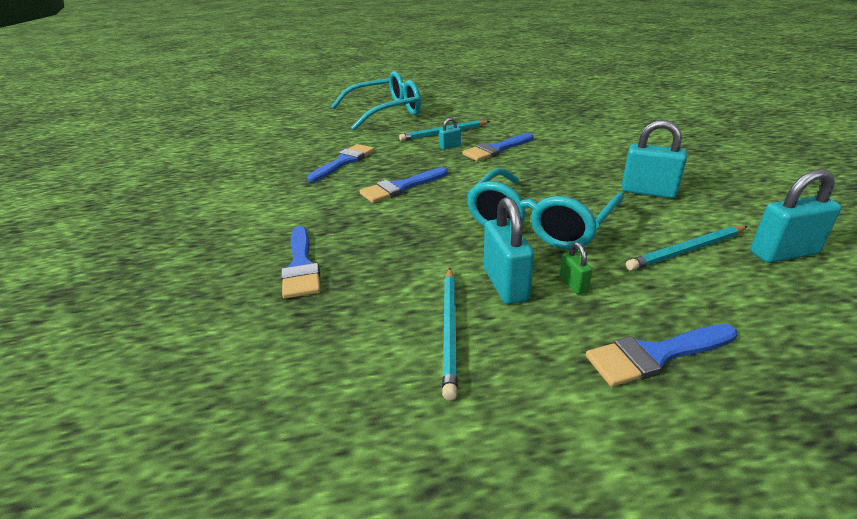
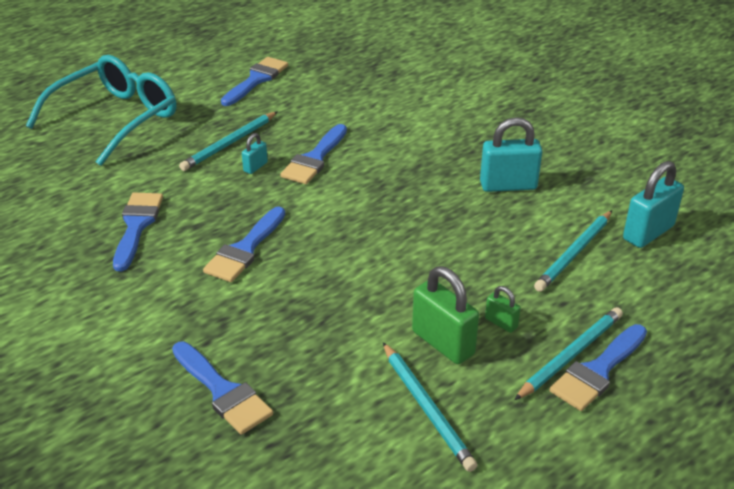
camera: 30 degrees left, 5 degrees up
turquoise glasses [467,168,624,250] -> none
turquoise padlock [484,197,534,304] -> green padlock [412,266,479,364]
none -> blue brush [221,57,288,106]
none -> turquoise pencil [514,307,623,400]

